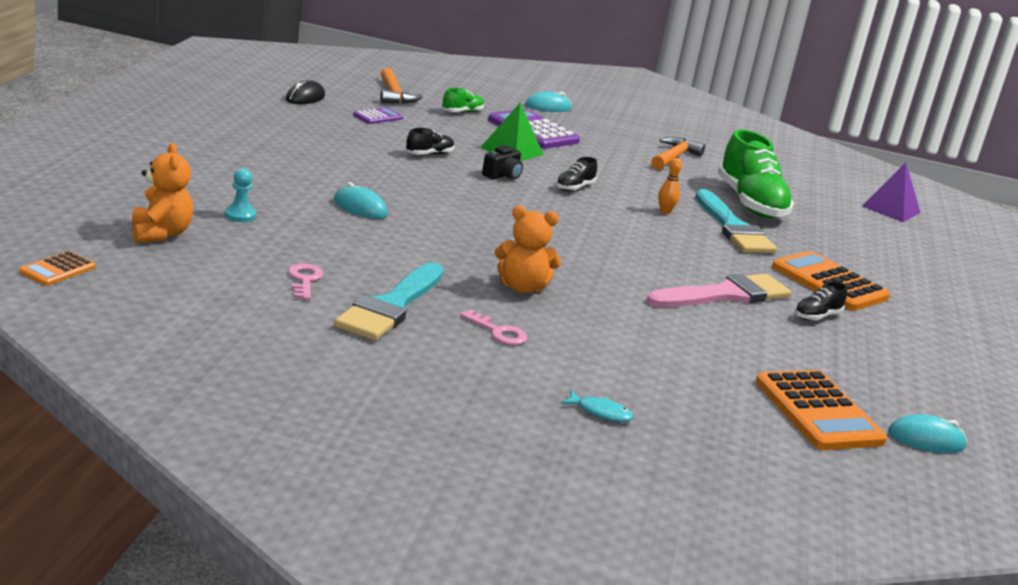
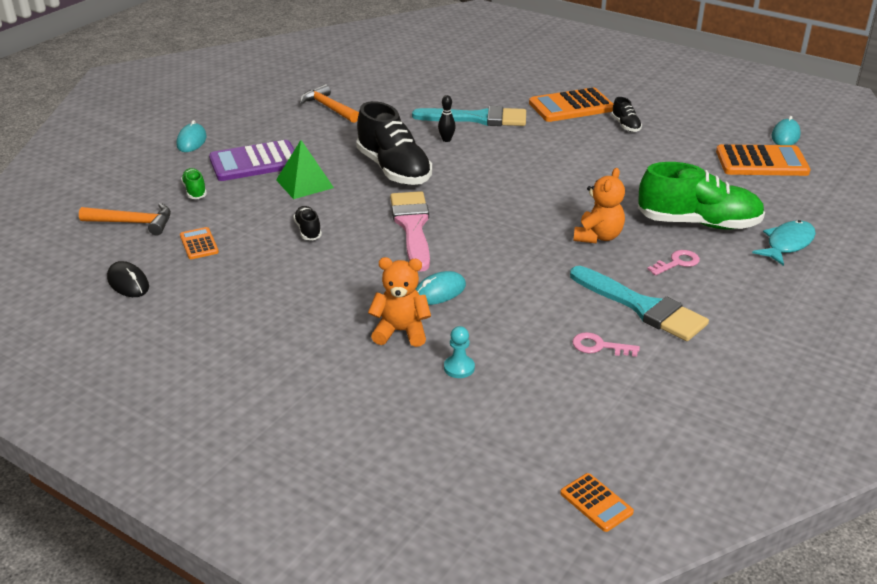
camera: 65 degrees left, 10 degrees up
orange teddy bear [132,143,193,243] -> orange teddy bear moved to [368,257,431,347]
purple calculator [353,107,403,124] -> orange calculator [180,227,219,259]
black camera [482,145,523,180] -> none
black shoe [556,157,597,191] -> black shoe [356,101,432,185], size x2.23
turquoise fish [561,390,633,422] -> turquoise fish [752,220,816,266], size x1.68
pink brush [647,274,791,307] -> pink brush moved to [390,191,430,272]
orange bowling pin [658,158,682,214] -> black bowling pin [438,95,456,142]
green shoe [718,129,794,218] -> green shoe moved to [638,162,765,229]
purple pyramid [862,163,920,222] -> none

